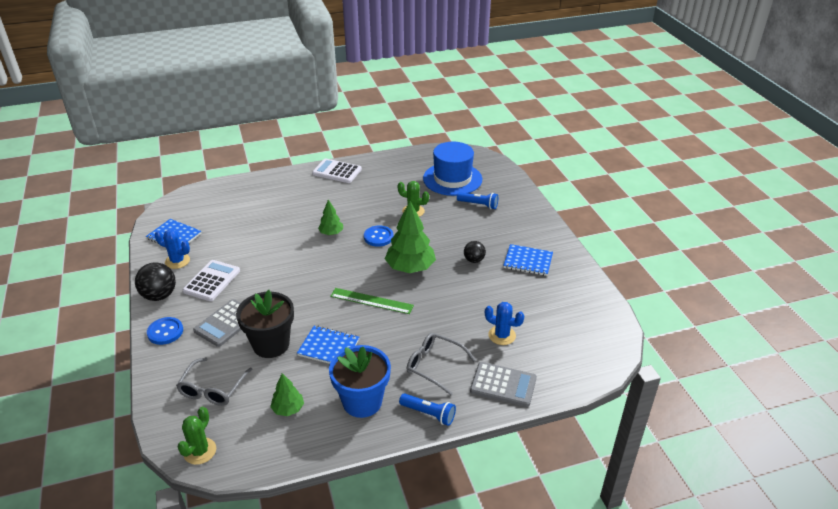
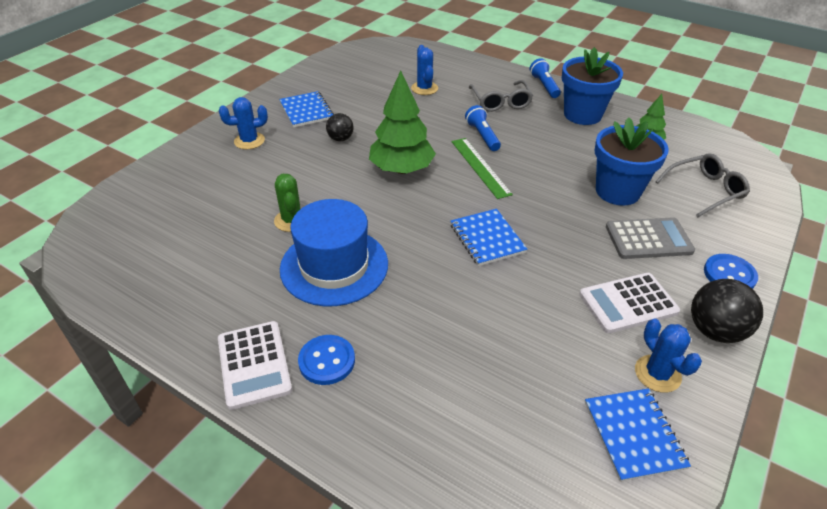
camera: 130 degrees left, 5 degrees up
green cactus [177,407,216,465] -> none
black flower pot [236,290,294,358] -> blue flower pot [595,118,669,206]
blue notebook [297,326,359,364] -> blue notebook moved to [451,209,527,266]
green tree [318,200,343,235] -> none
blue button [364,226,393,247] -> blue button moved to [298,335,355,385]
blue hat [423,142,482,196] -> blue hat moved to [280,199,388,306]
blue flashlight [457,192,498,209] -> blue flashlight moved to [465,105,501,151]
grey calculator [470,362,537,407] -> none
none -> blue cactus [219,97,268,149]

